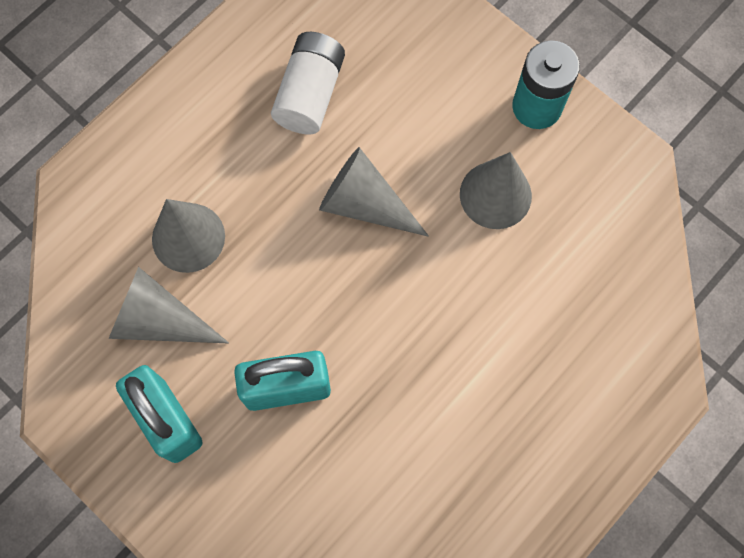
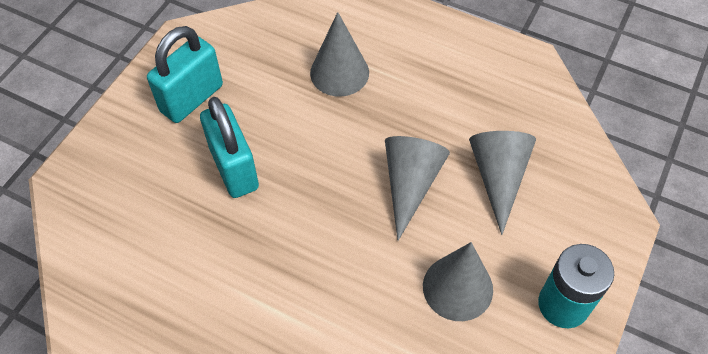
camera: 75 degrees right, 15 degrees down
grey cone [108,267,229,343] -> grey cone moved to [469,131,536,235]
white battery [271,32,345,134] -> none

